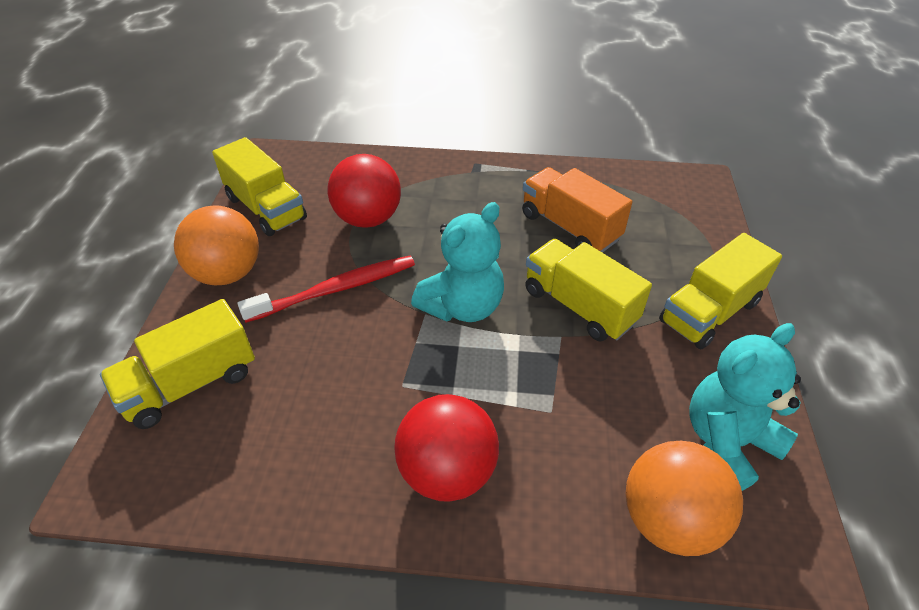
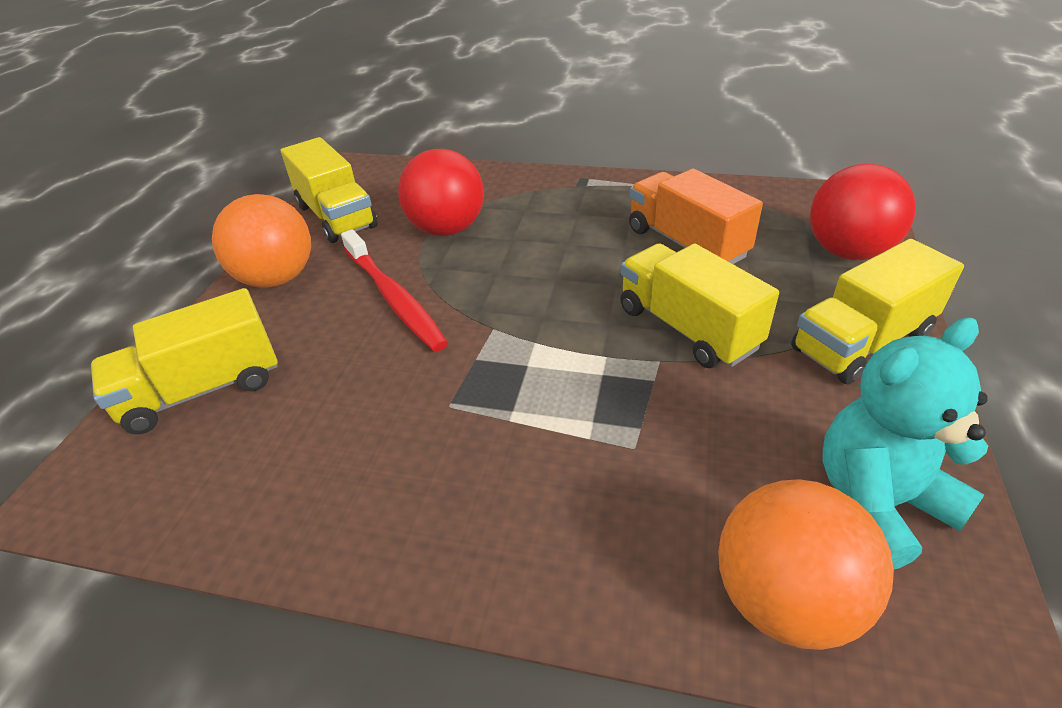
camera: 10 degrees right, 5 degrees down
red toothbrush [238,256,415,323] -> red toothbrush turned 75 degrees clockwise [341,229,448,352]
red ball [394,394,499,502] -> red ball moved to [810,164,916,260]
turquoise teddy bear [411,202,504,322] -> none

